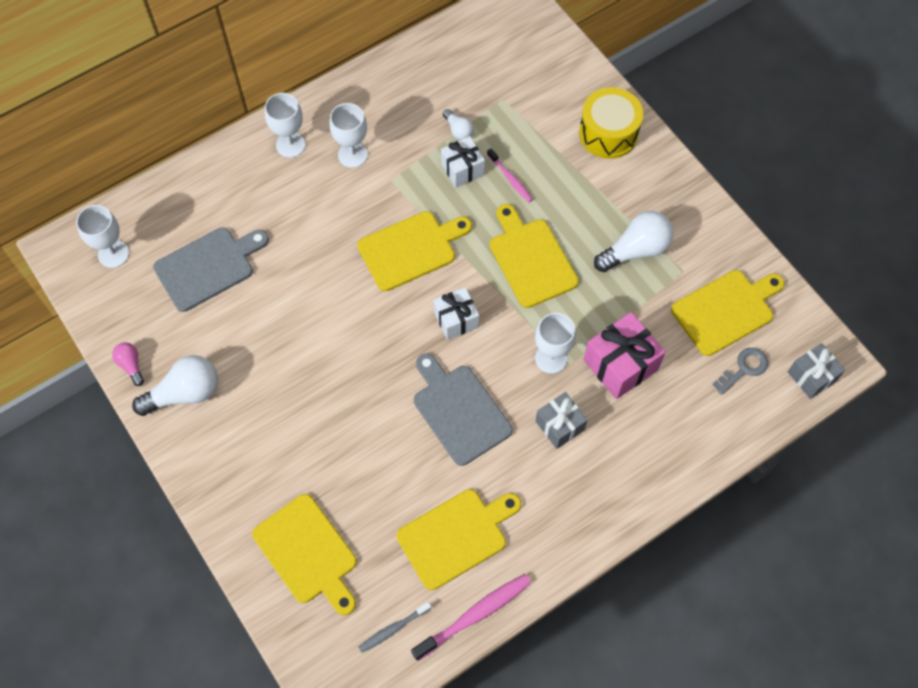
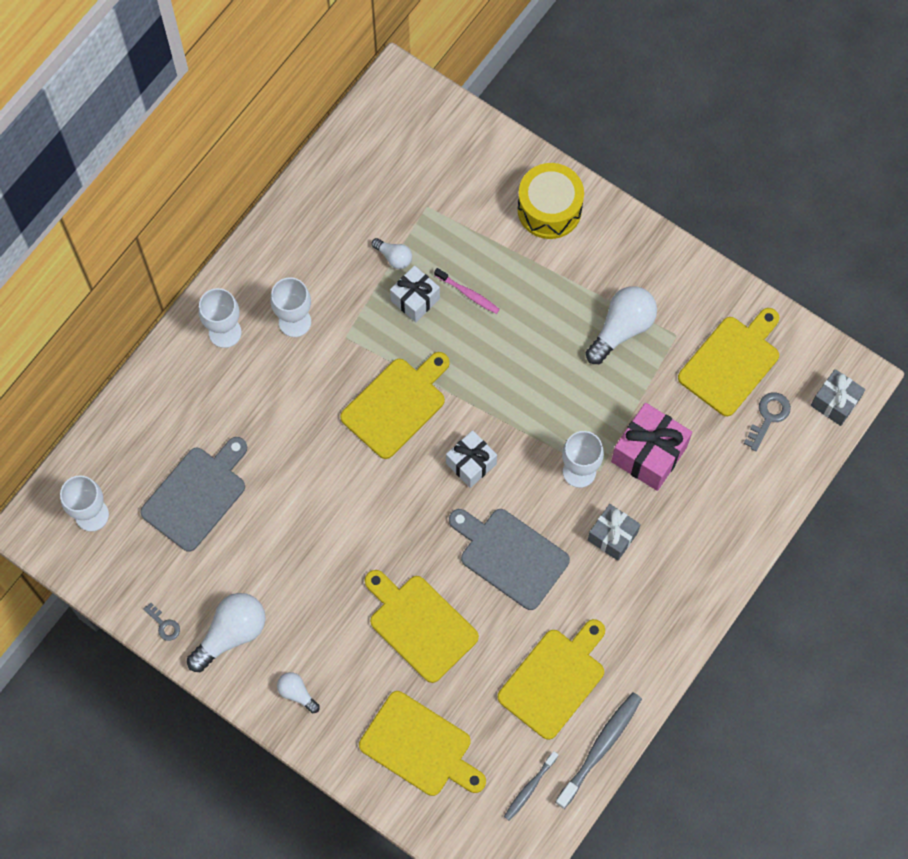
camera: 20 degrees left, 5 degrees up
pink light bulb [112,342,144,386] -> grey key [143,603,180,641]
pink toothbrush [411,574,531,661] -> grey toothbrush [555,692,642,809]
yellow cutting board [490,204,579,308] -> yellow cutting board moved to [365,570,479,683]
none -> white light bulb [277,672,320,713]

